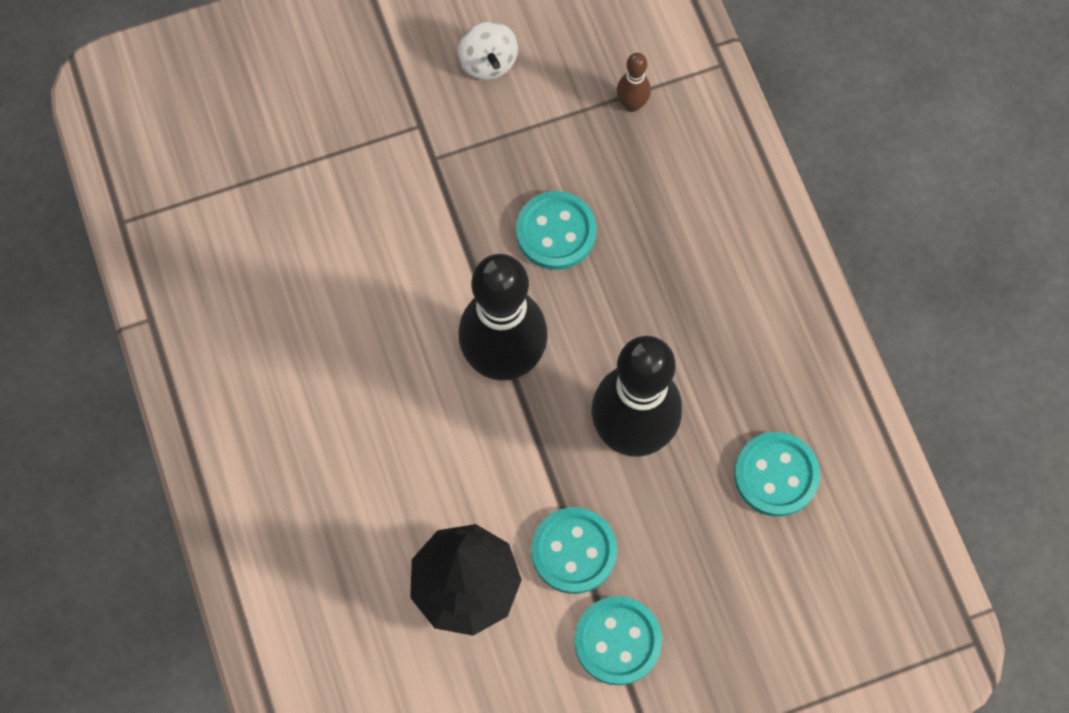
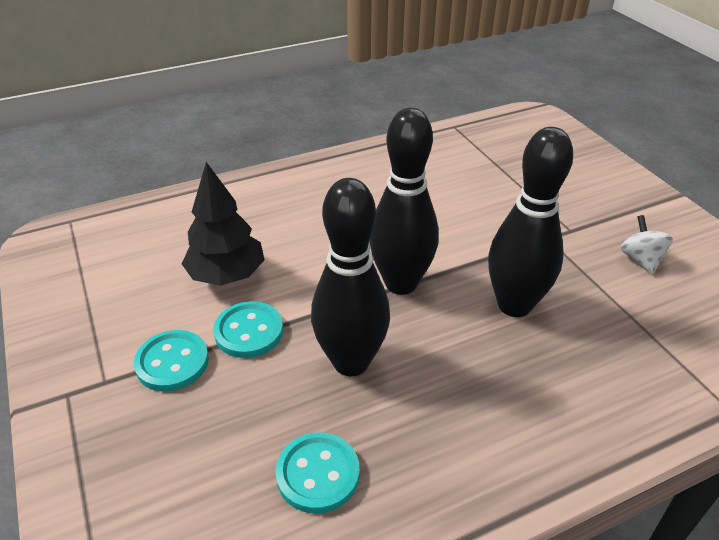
camera: 85 degrees right, 30 degrees down
white spinning top [457,21,518,80] -> white spinning top turned 105 degrees clockwise [620,215,673,274]
turquoise button [516,191,597,270] -> black bowling pin [488,127,573,317]
brown bowling pin [617,53,651,112] -> none

